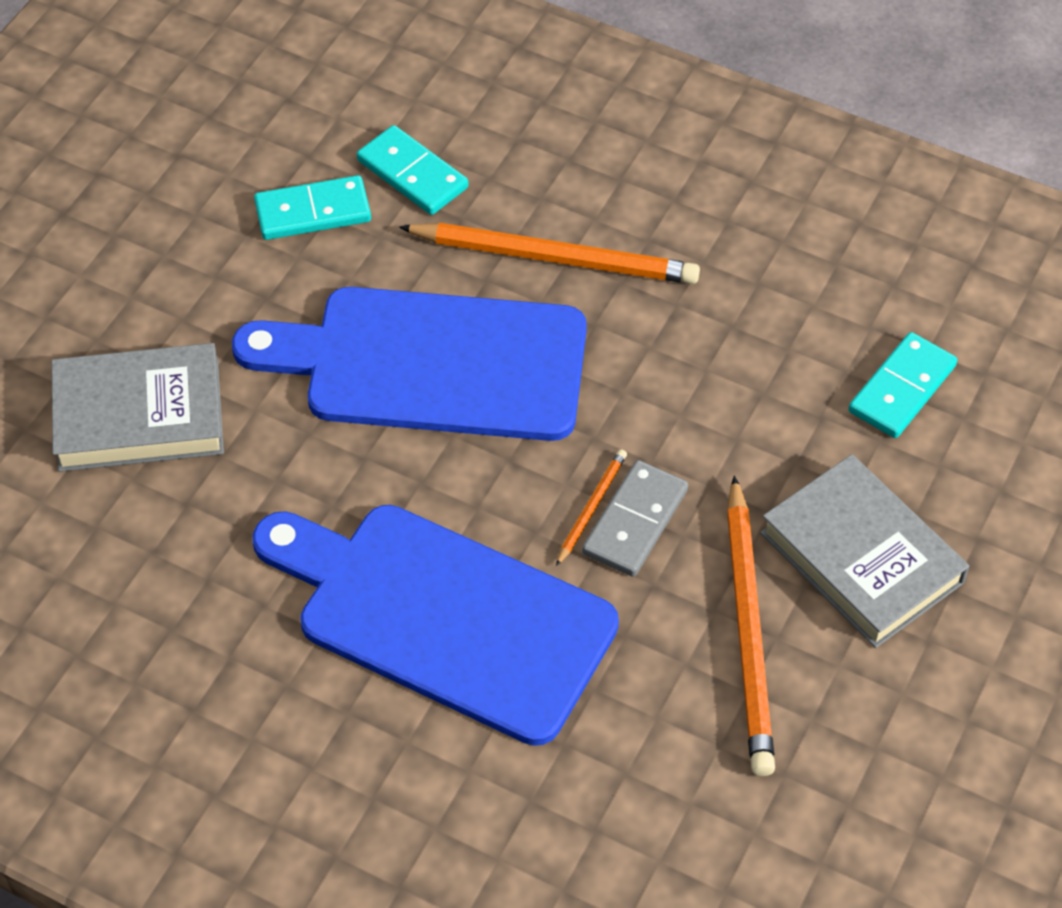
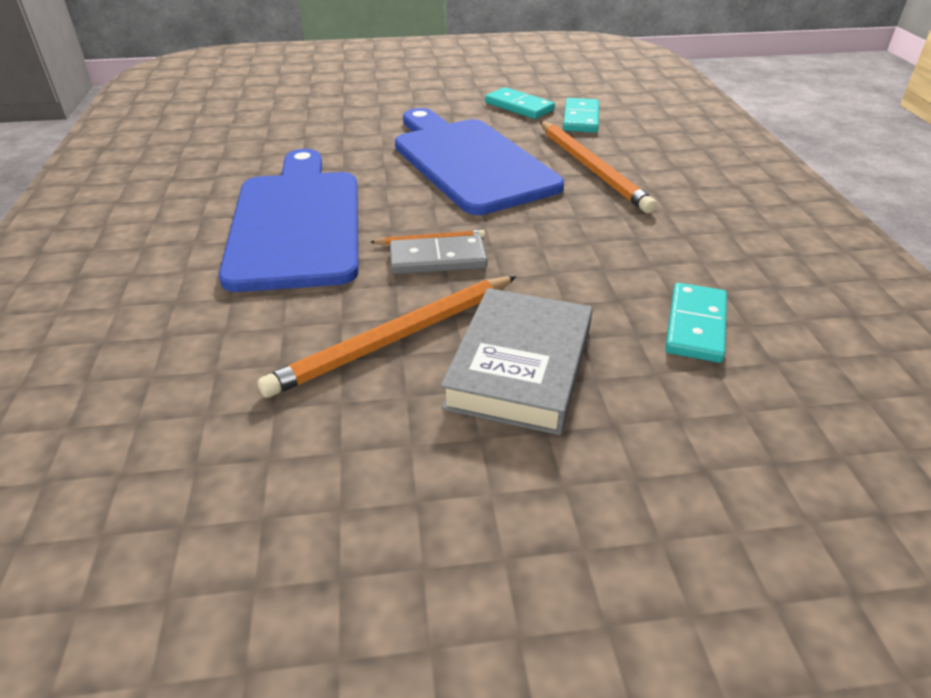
camera: 55 degrees right, 15 degrees down
grey book [51,343,224,472] -> none
turquoise domino [849,332,957,438] -> turquoise domino turned 75 degrees counterclockwise [665,283,727,363]

